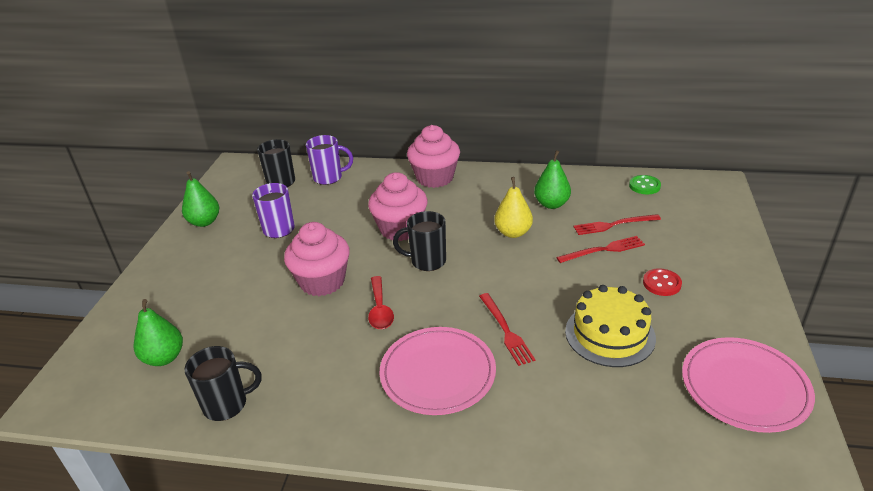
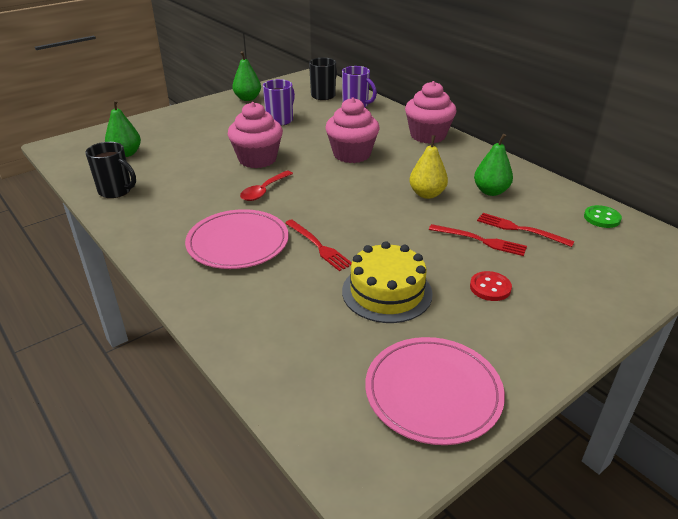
camera: 40 degrees right, 0 degrees up
black mug [393,211,446,271] -> none
red fork [479,293,535,366] -> red fork turned 60 degrees counterclockwise [285,219,352,271]

